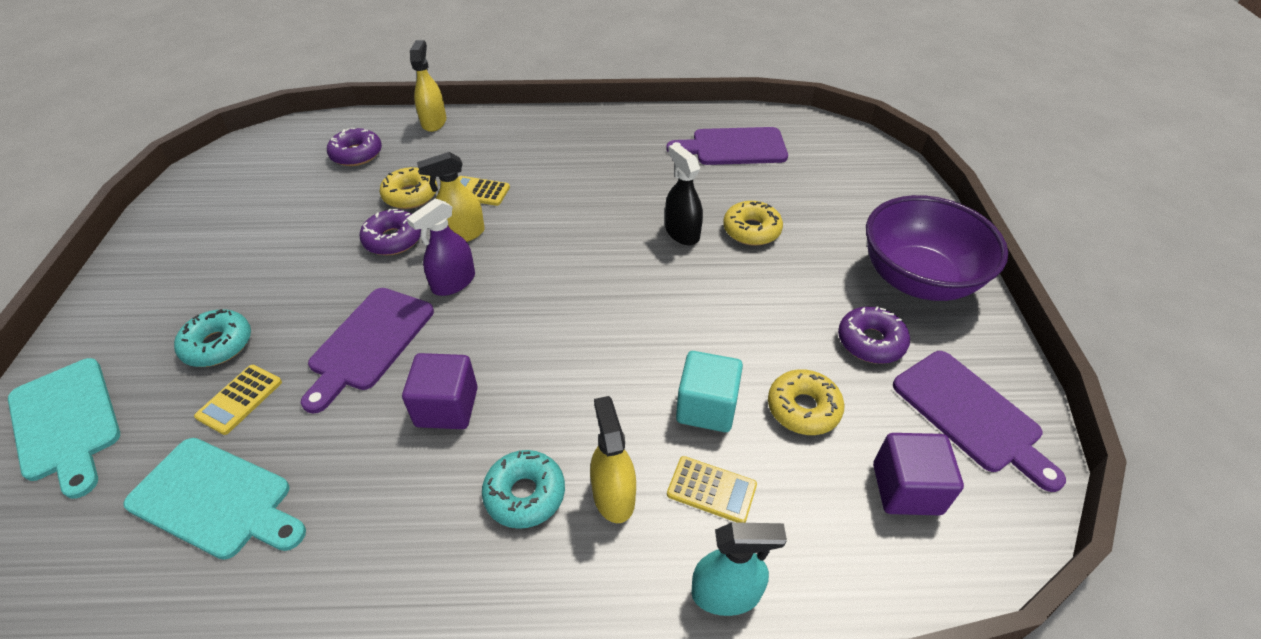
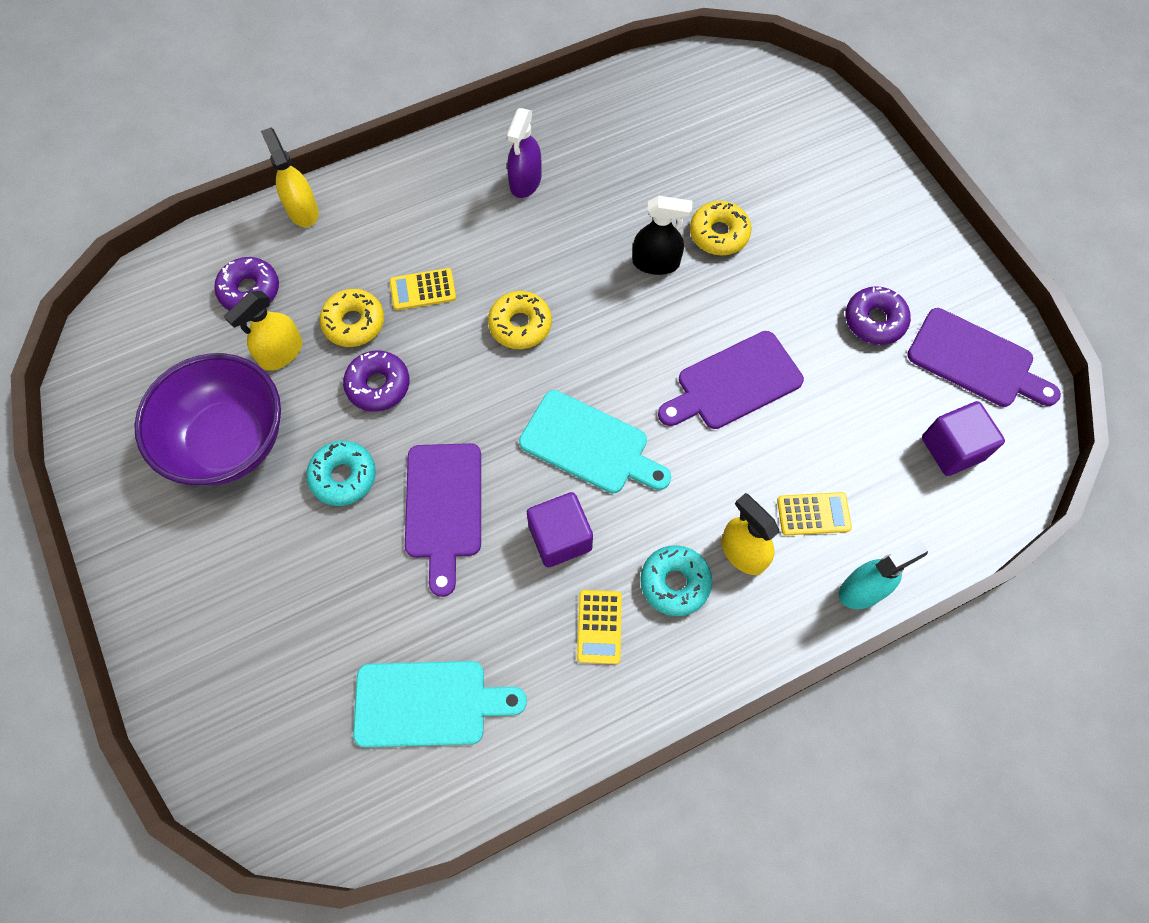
camera: 25 degrees left, 20 degrees up
turquoise cutting board [8,358,120,499] -> turquoise cutting board moved to [519,390,671,494]
turquoise donut [174,309,251,367] -> turquoise donut moved to [306,441,376,506]
yellow calculator [194,365,282,435] -> yellow calculator moved to [577,590,622,664]
purple spray bottle [406,198,475,296] -> purple spray bottle moved to [507,108,542,198]
yellow spray bottle [417,152,485,242] -> yellow spray bottle moved to [224,291,302,371]
black spray bottle [665,143,703,245] -> black spray bottle turned 150 degrees clockwise [632,196,693,275]
purple cutting board [666,127,788,165] -> purple cutting board moved to [658,331,804,429]
turquoise cube [676,351,743,432] -> none
yellow donut [768,369,845,435] -> yellow donut moved to [488,291,552,349]
purple bowl [866,195,1008,301] -> purple bowl moved to [134,353,281,486]

